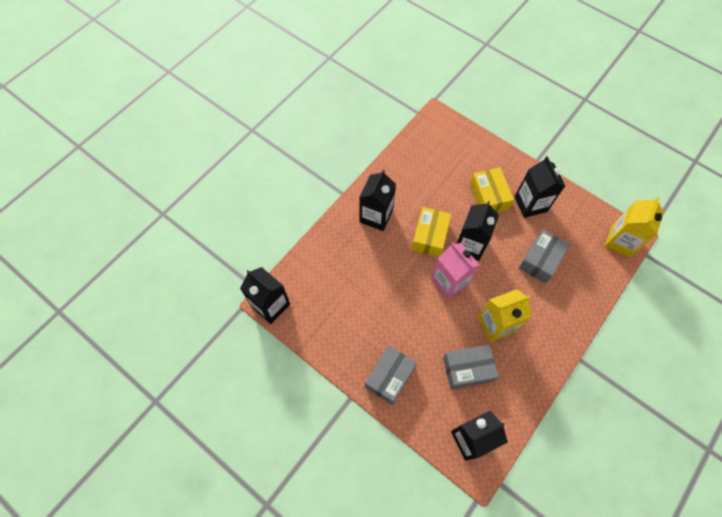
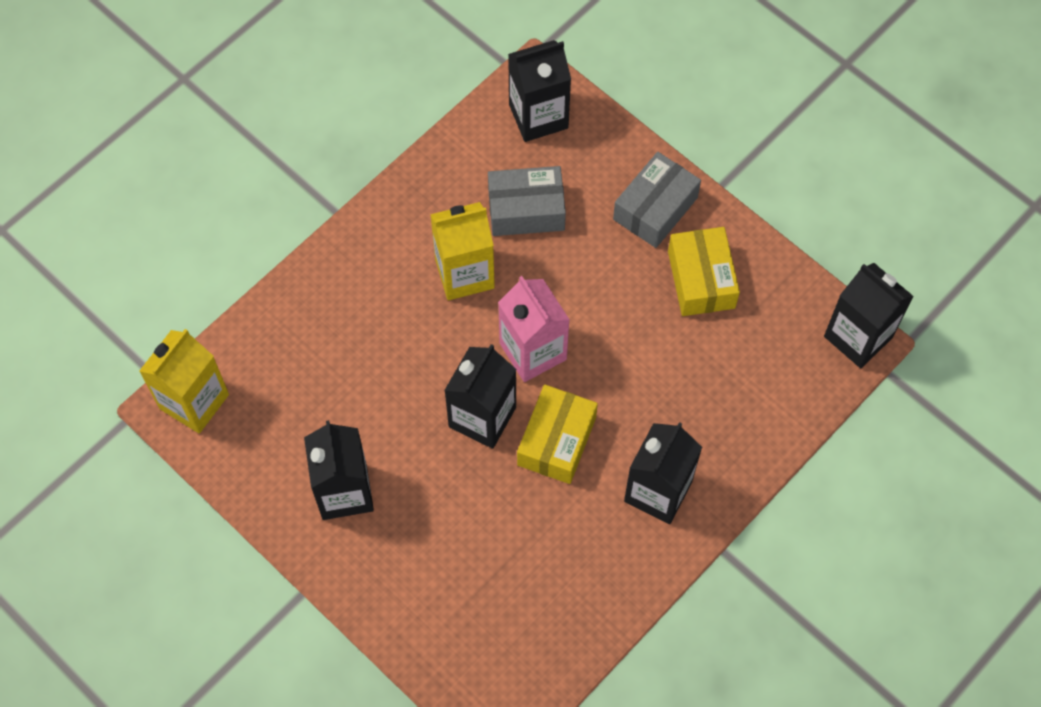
camera: 175 degrees left, 0 degrees up
yellow box [470,167,514,213] -> yellow box moved to [668,227,740,316]
grey box [519,229,570,283] -> none

